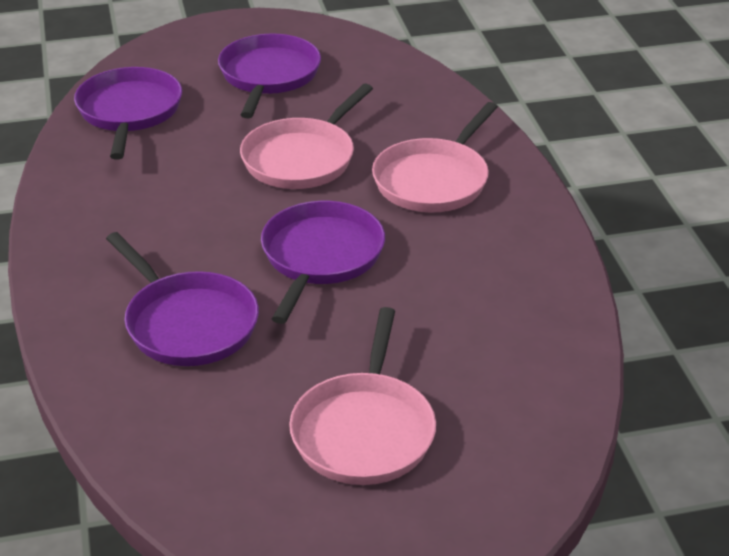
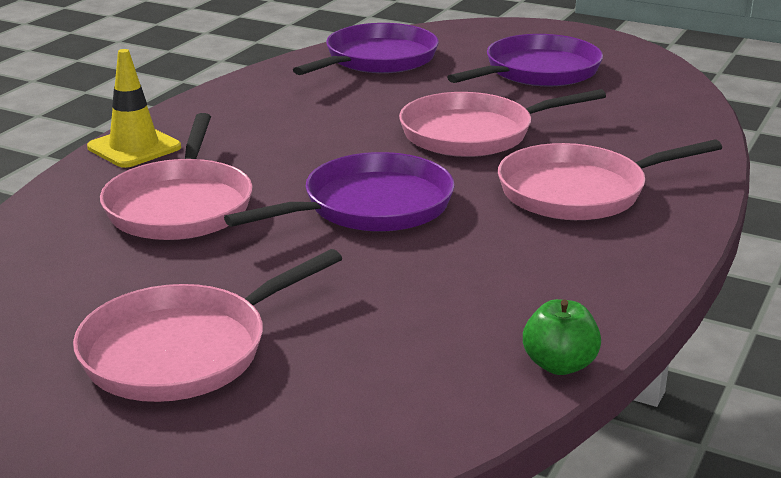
camera: 40 degrees right, 10 degrees down
purple pan [106,232,259,366] -> pink pan [100,113,253,240]
none -> yellow traffic cone [87,49,181,168]
none -> green apple [523,299,601,375]

